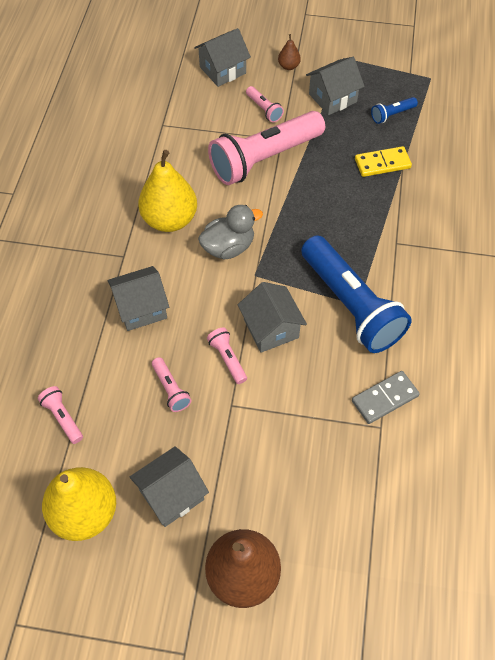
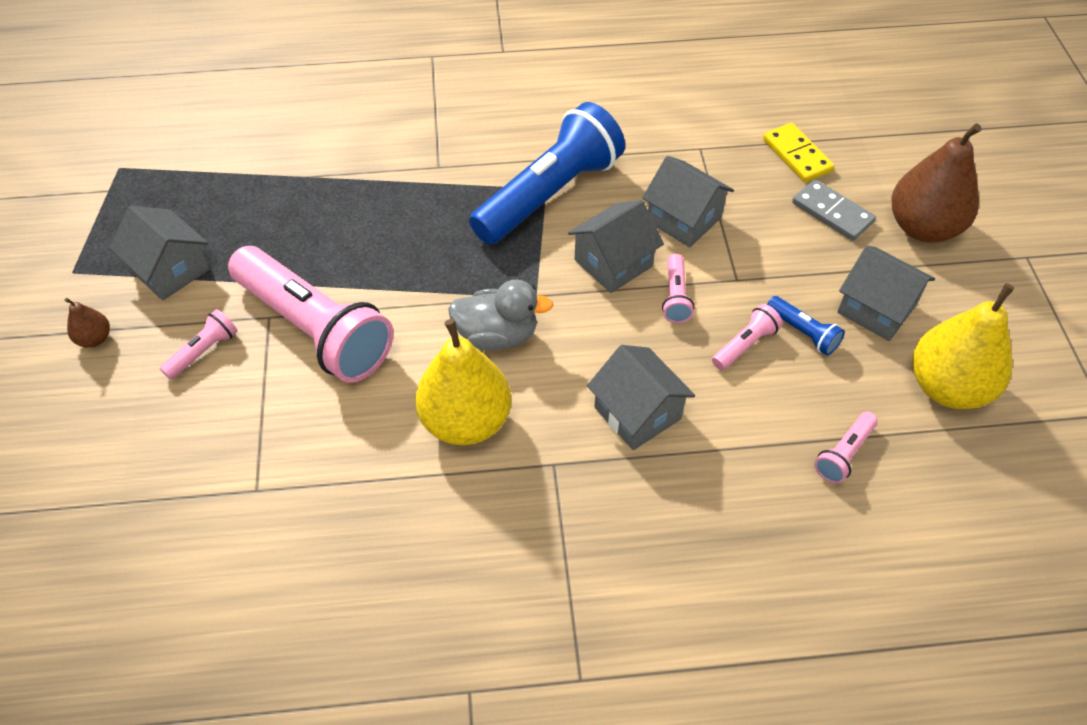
camera: 105 degrees left, 5 degrees down
grey house [194,28,251,87] -> grey house moved to [642,156,734,247]
grey duck [198,205,263,259] -> grey duck turned 135 degrees clockwise [448,280,553,351]
pink flashlight [207,328,247,384] -> pink flashlight turned 45 degrees counterclockwise [662,254,694,323]
grey domino [352,371,420,424] -> grey domino moved to [792,179,876,241]
yellow domino [355,146,412,177] -> yellow domino moved to [763,123,835,183]
blue flashlight [371,97,418,124] -> blue flashlight moved to [767,296,845,356]

